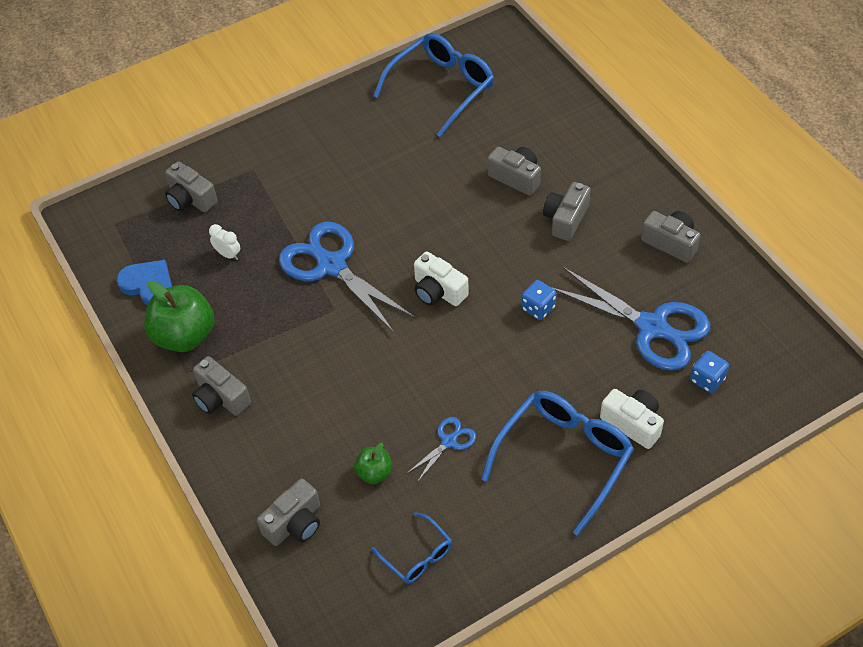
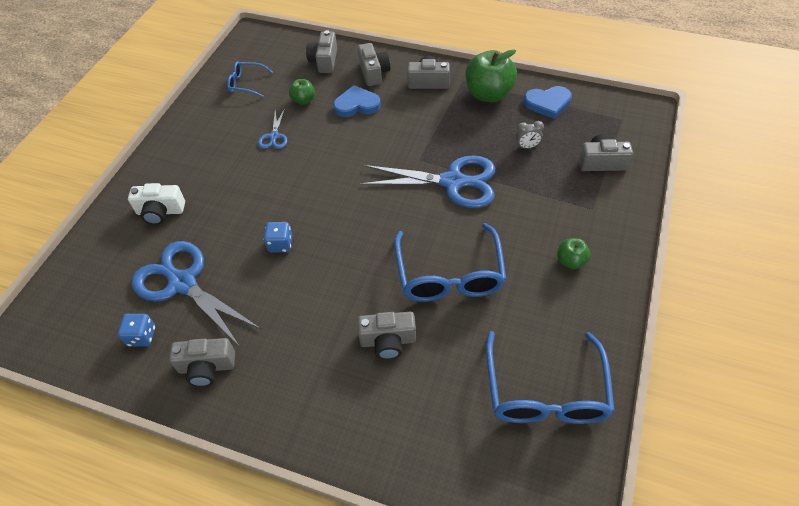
camera: 140 degrees right, 0 degrees up
white clock [209,224,240,260] -> grey clock [515,121,544,149]
white camera [414,251,469,306] -> none
blue glasses [481,391,634,536] -> blue glasses moved to [394,223,506,302]
grey camera [543,182,591,241] -> grey camera moved to [358,43,391,86]
blue scissors [551,267,710,371] -> blue scissors turned 45 degrees clockwise [132,241,261,348]
blue dice [690,351,729,393] -> blue dice moved to [118,314,155,347]
none -> blue heart [333,85,381,117]
none -> green apple [557,238,591,269]

